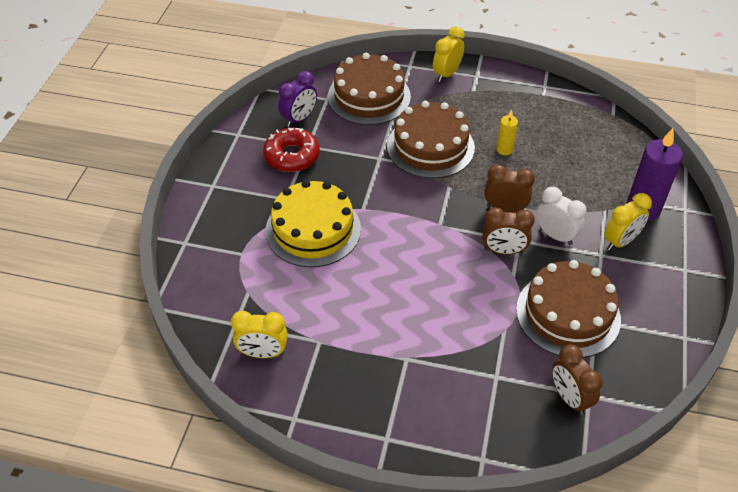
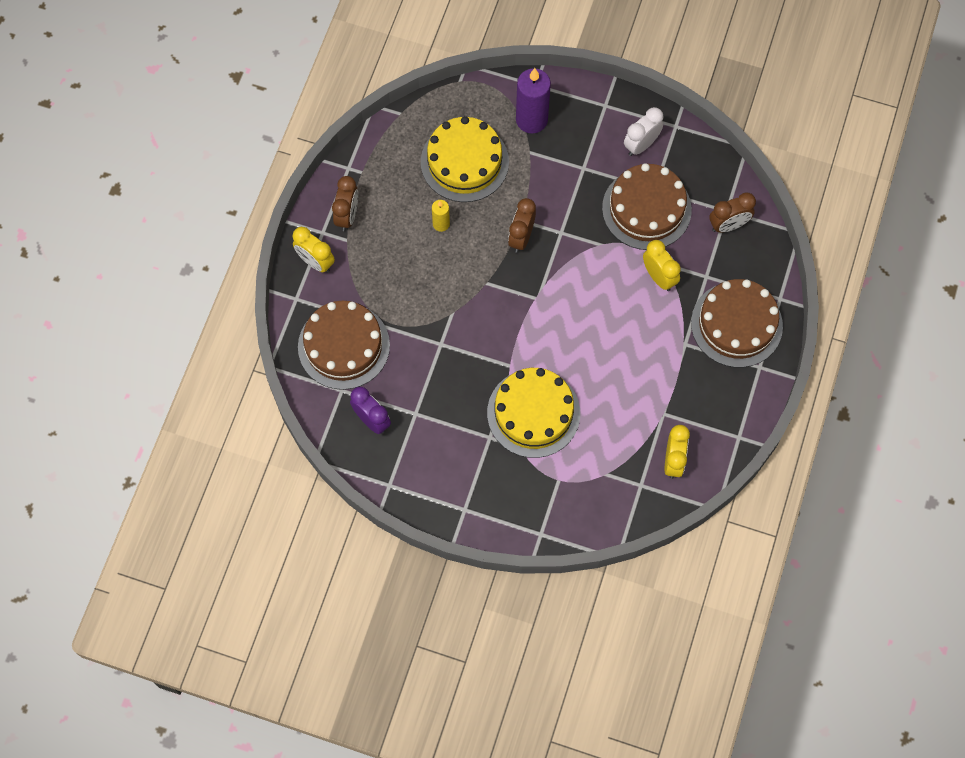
camera: 85 degrees left, 20 degrees up
red donut [263,128,320,172] -> none
brown cake [387,101,475,179] -> brown cake moved to [691,279,783,368]
brown clock [483,208,535,255] -> brown clock moved to [332,176,358,231]
white clock [536,187,587,245] -> white clock moved to [624,107,663,156]
yellow clock [604,193,652,251] -> yellow clock moved to [643,240,681,291]
none -> yellow cake [421,116,509,202]

